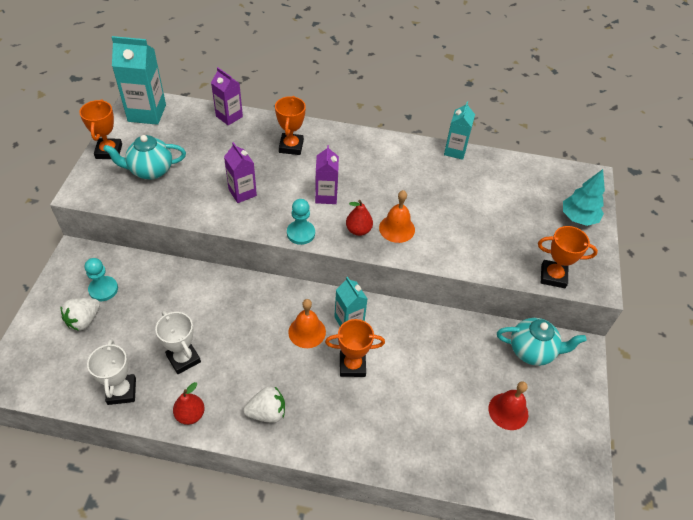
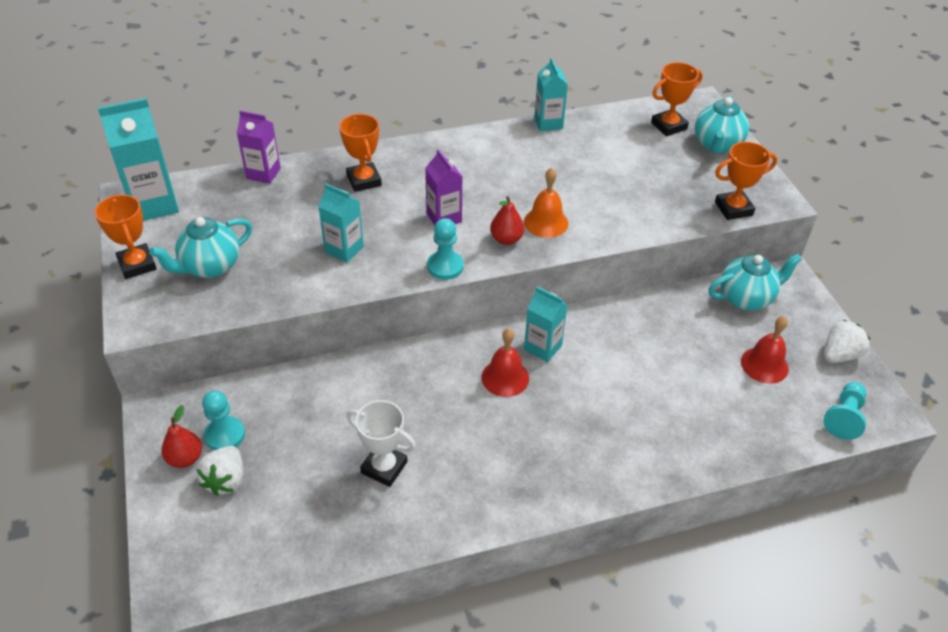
camera: 25 degrees left, 5 degrees down
white trophy [87,339,136,405] -> none
red pear [173,382,205,425] -> red pear moved to [161,405,202,468]
purple carton [224,142,257,203] -> turquoise carton [318,183,364,263]
white strawberry [243,386,285,423] -> white strawberry moved to [824,320,870,363]
orange bell [288,299,326,348] -> red bell [482,329,529,397]
orange trophy [325,319,385,377] -> orange trophy moved to [651,62,703,136]
turquoise tree [563,169,605,226] -> turquoise teapot [695,95,749,153]
none -> turquoise pawn [824,382,867,440]

